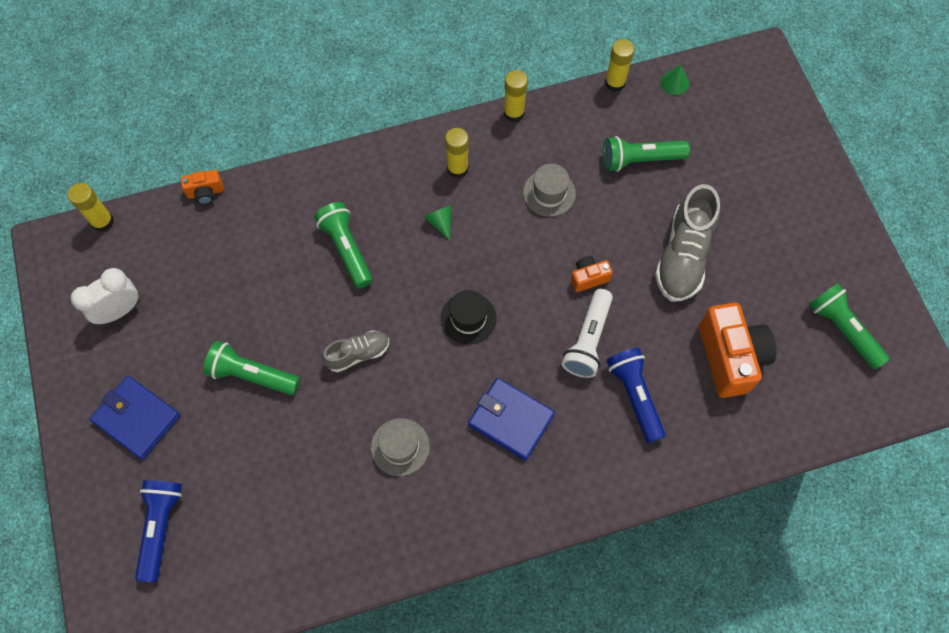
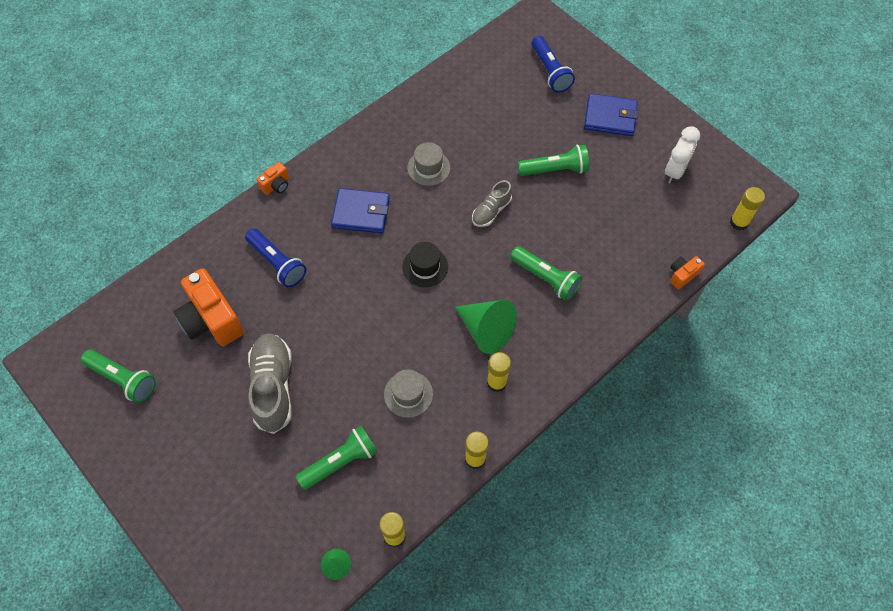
camera: 155 degrees right, 5 degrees down
green cone [423,205,451,240] -> green cone [455,300,517,354], size x2.10
white flashlight [562,289,613,378] -> none
orange camera [571,256,613,292] -> orange camera moved to [257,162,289,195]

